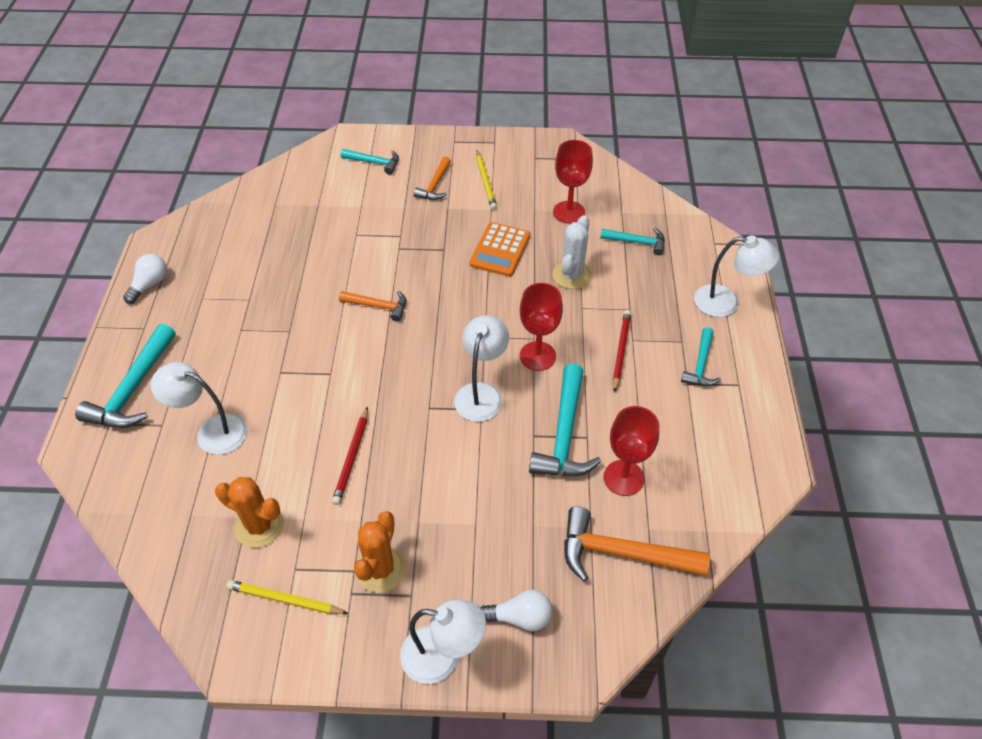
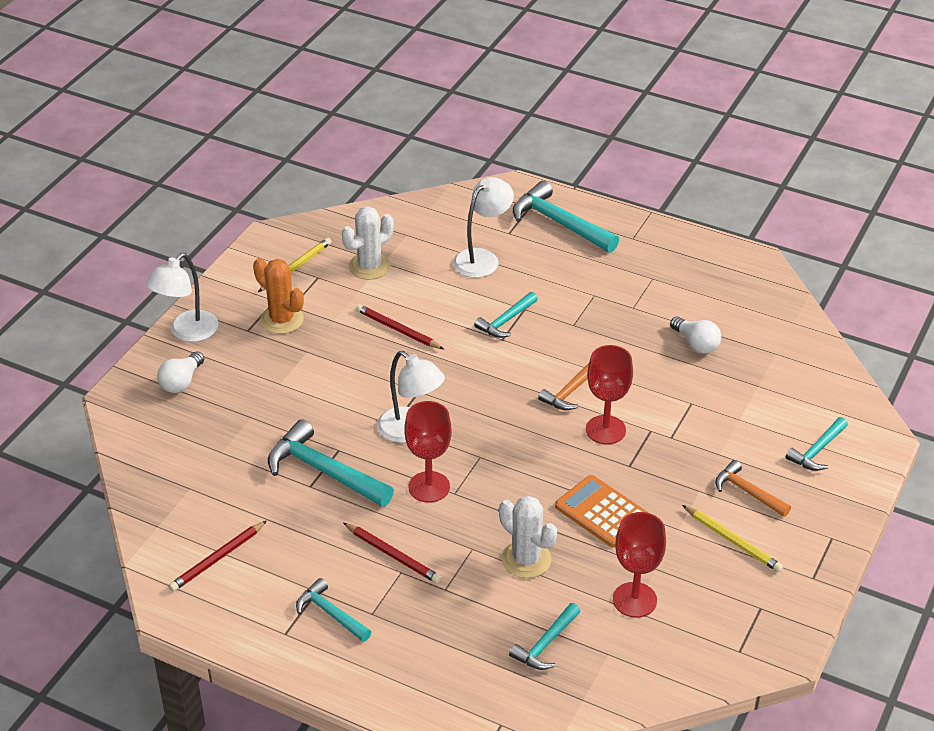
camera: 115 degrees right, 10 degrees down
white light bulb [123,254,167,304] -> white light bulb moved to [670,317,721,354]
orange cactus [215,477,284,548] -> white cactus [342,206,394,280]
yellow pencil [476,150,497,210] -> yellow pencil turned 150 degrees counterclockwise [682,505,783,572]
orange hammer [564,506,710,581] -> none
red goblet [604,406,659,496] -> red goblet moved to [586,345,633,444]
white lamp [694,235,779,317] -> none
none -> red pencil [169,521,267,592]
none -> turquoise hammer [474,292,538,338]

